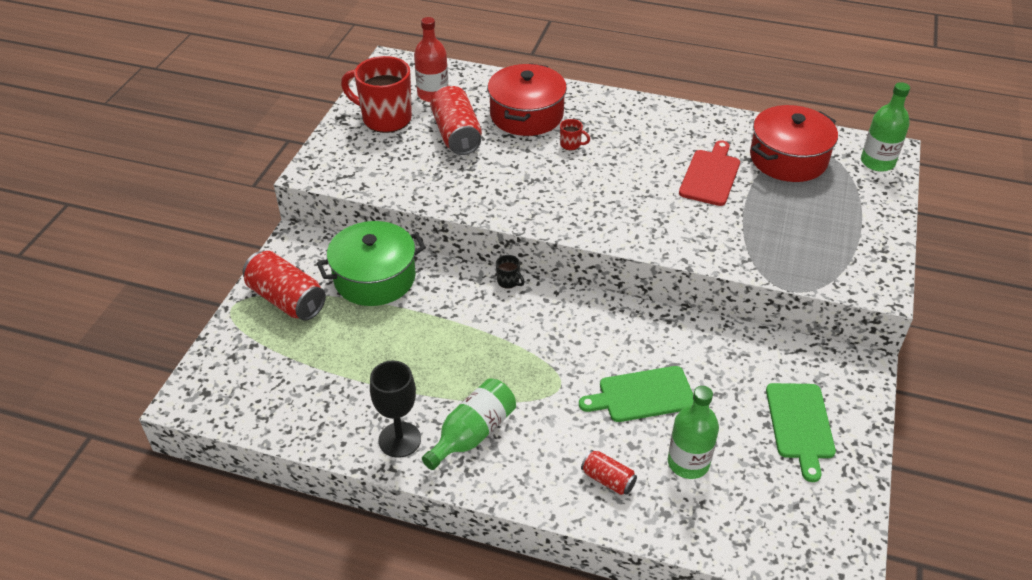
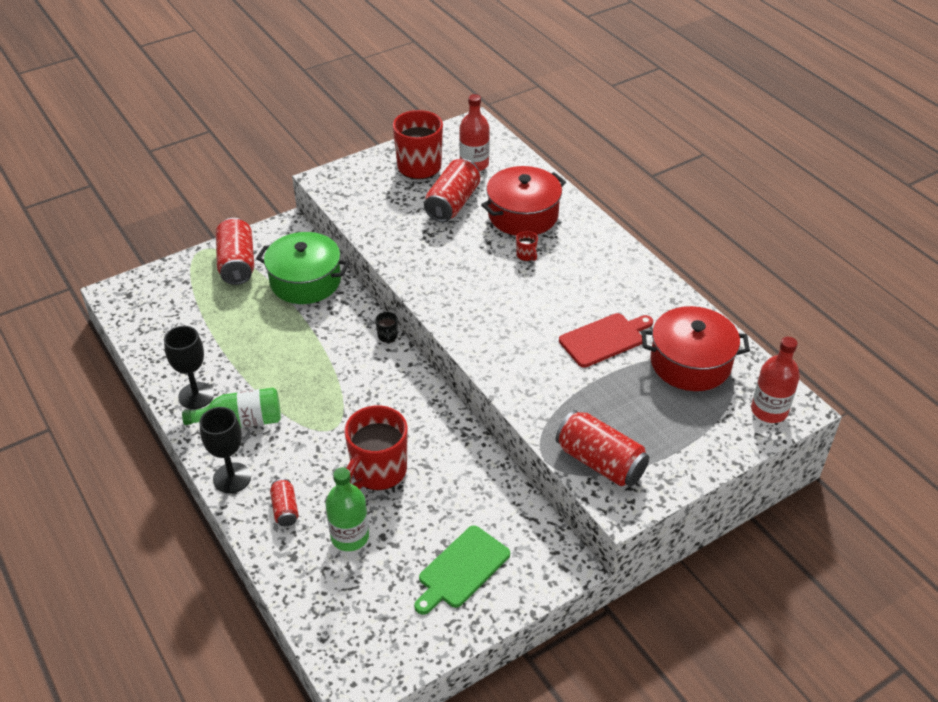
camera: 40 degrees right, 0 degrees up
green cutting board [579,366,694,422] -> red mug [344,406,408,490]
green bottle [861,82,910,172] -> red bottle [751,337,800,423]
none -> black goblet [199,407,251,493]
none -> red can [556,410,649,486]

